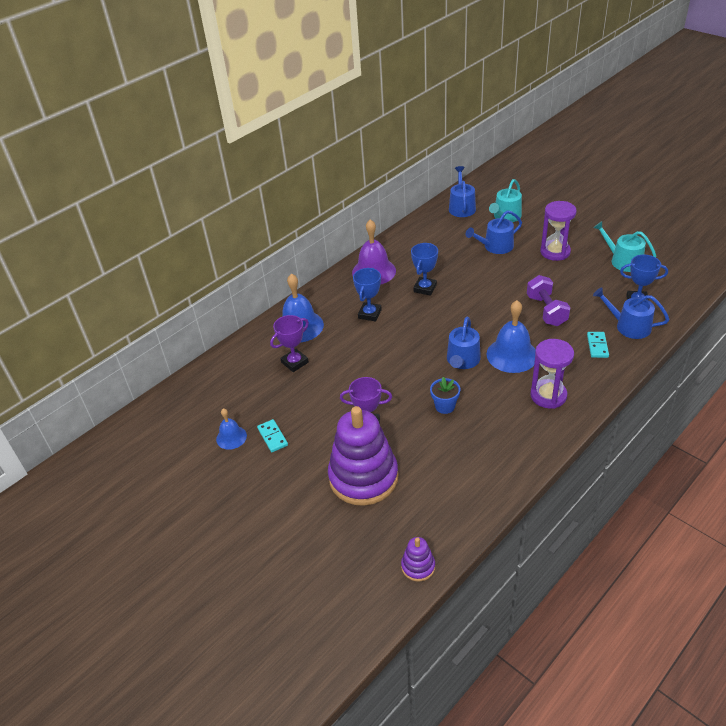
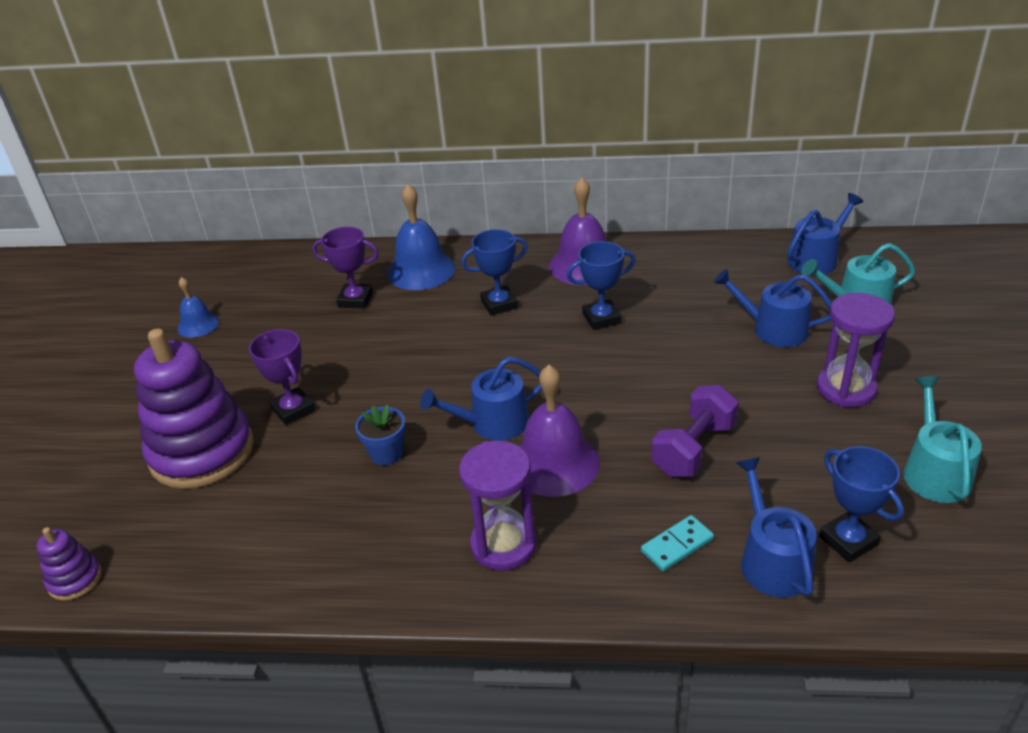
camera: 50 degrees right, 5 degrees down
turquoise domino [257,419,288,452] -> none
blue bell [486,300,536,373] -> purple bell [519,365,600,497]

